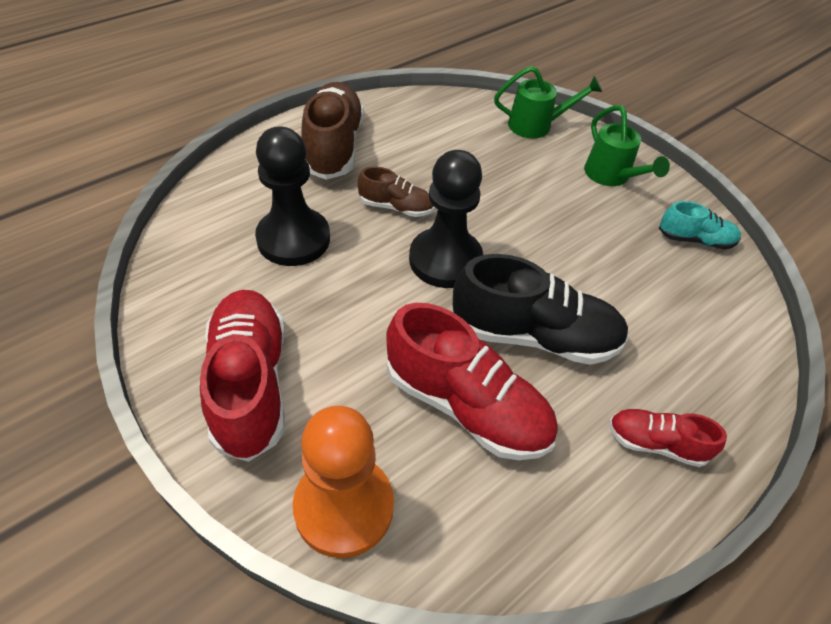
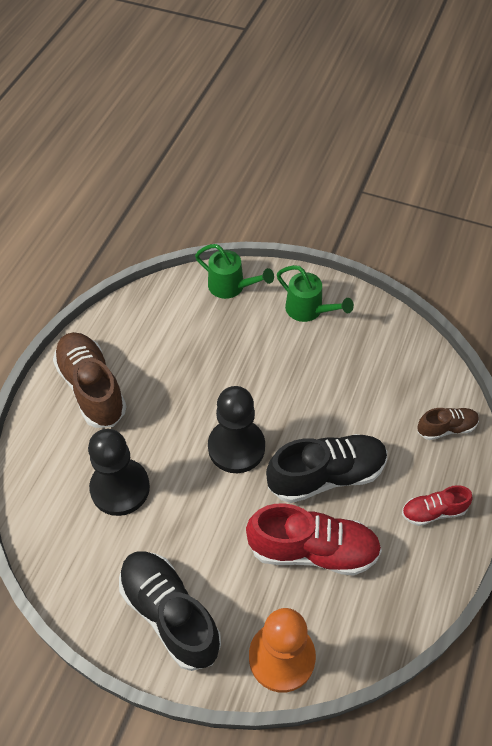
camera: 25 degrees left, 5 degrees up
red shoe [200,290,285,462] -> black shoe [119,551,221,671]
brown shoe [358,166,435,217] -> brown shoe moved to [417,408,479,440]
green watering can [494,66,602,139] -> green watering can turned 60 degrees clockwise [195,244,274,299]
turquoise shoe [659,201,741,249] -> none

